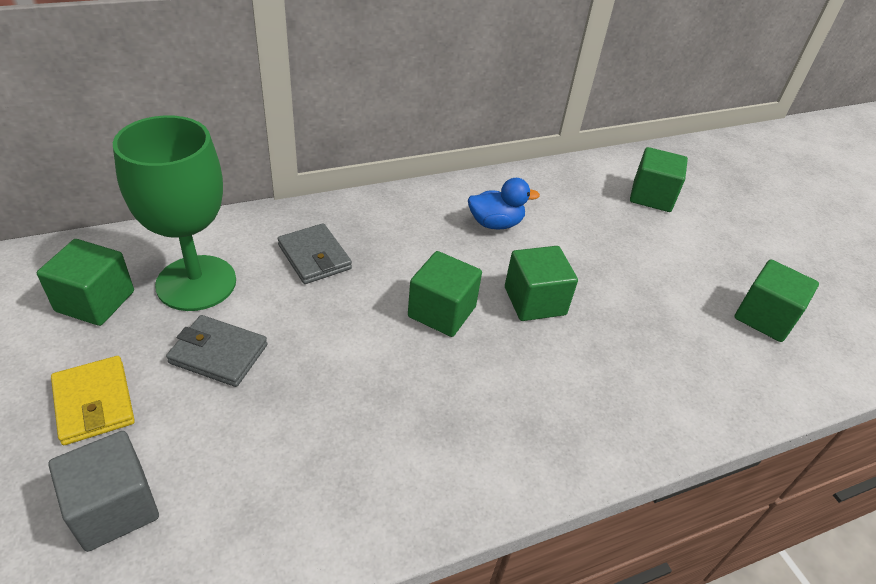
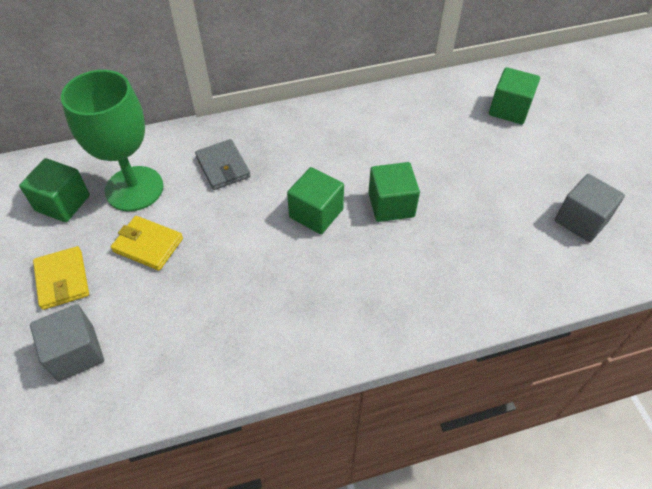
camera: 10 degrees right, 10 degrees up
grey wallet [166,315,268,387] -> yellow wallet [111,216,183,271]
blue duck [468,178,540,229] -> none
green cube [734,260,819,342] -> grey cube [555,174,625,242]

